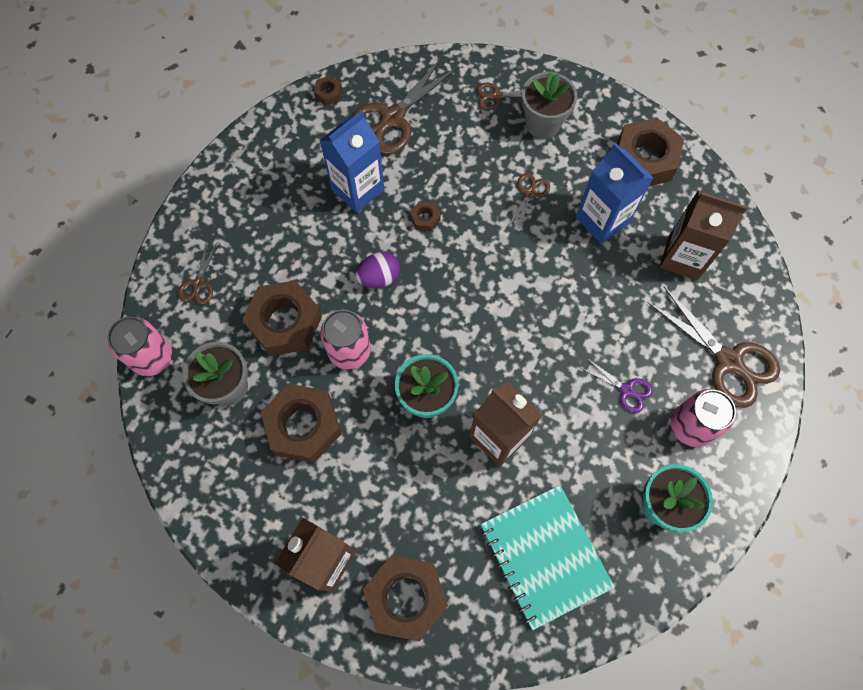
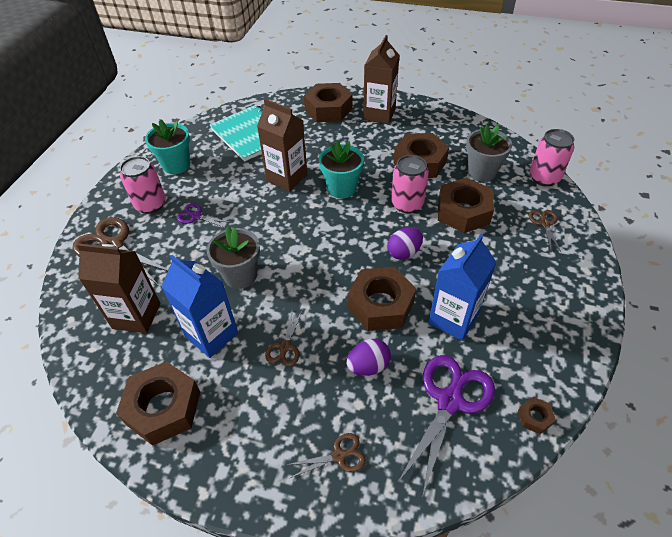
camera: 170 degrees right, 20 degrees down
brown scissors [353,58,458,155] -> purple scissors [398,355,495,497]
brown nut [410,201,441,232] -> brown nut [347,267,416,331], size x2.30
grey flower pot [522,71,577,139] -> grey flower pot moved to [207,226,260,289]
none -> purple egg [347,339,391,376]

